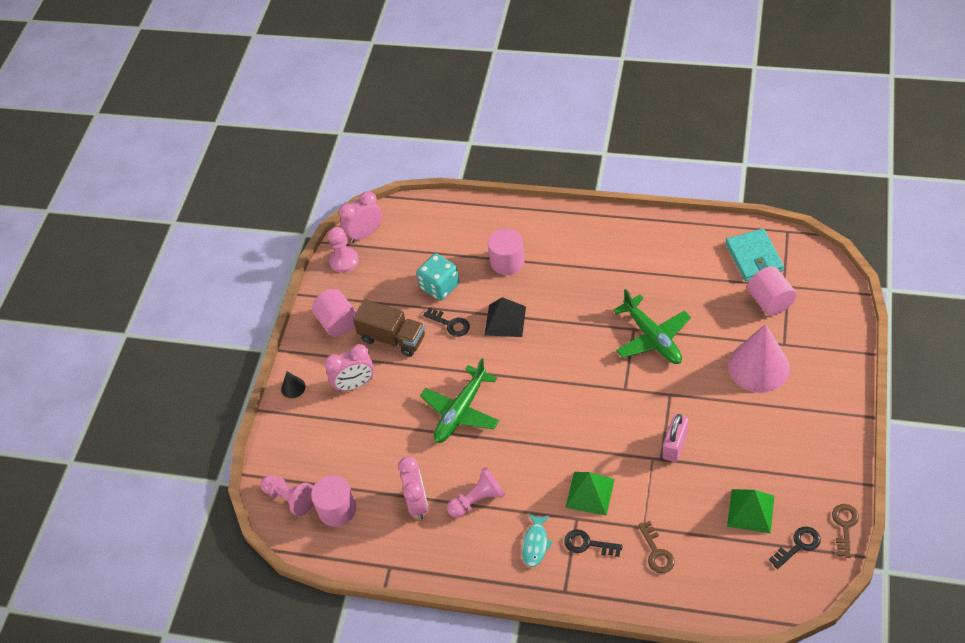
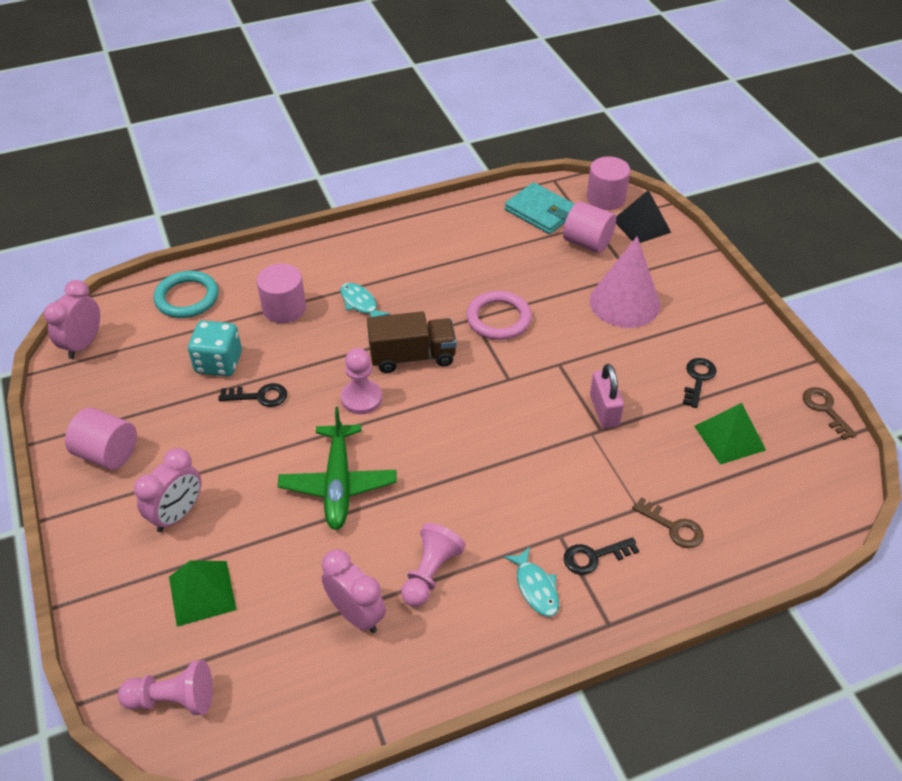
camera: 40 degrees left, 5 degrees down
black cone [281,372,306,398] -> none
pink cylinder [311,475,356,527] -> pink cylinder moved to [587,156,630,210]
pink pawn [328,227,359,273] -> pink pawn moved to [341,348,382,414]
brown truck [353,299,425,357] -> brown truck moved to [367,311,457,373]
black pyramid [485,297,526,337] -> black pyramid moved to [616,190,671,243]
green pyramid [565,472,615,516] -> green pyramid moved to [169,561,237,627]
green plane [613,289,691,364] -> pink ring [466,291,532,340]
black key [769,527,821,569] -> black key moved to [683,358,717,408]
none -> turquoise ring [153,271,219,318]
none -> turquoise fish [340,283,390,317]

